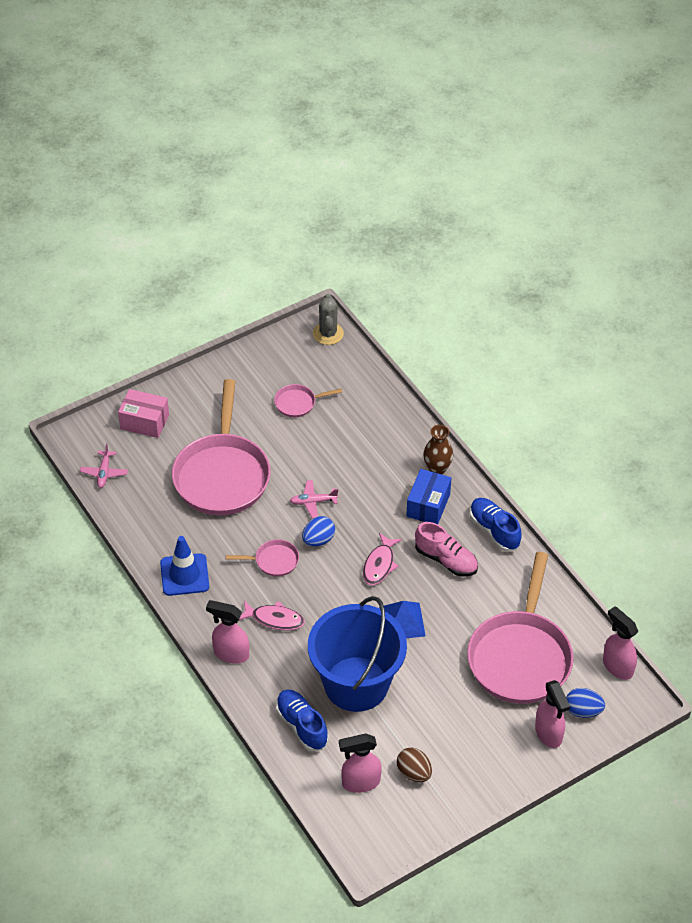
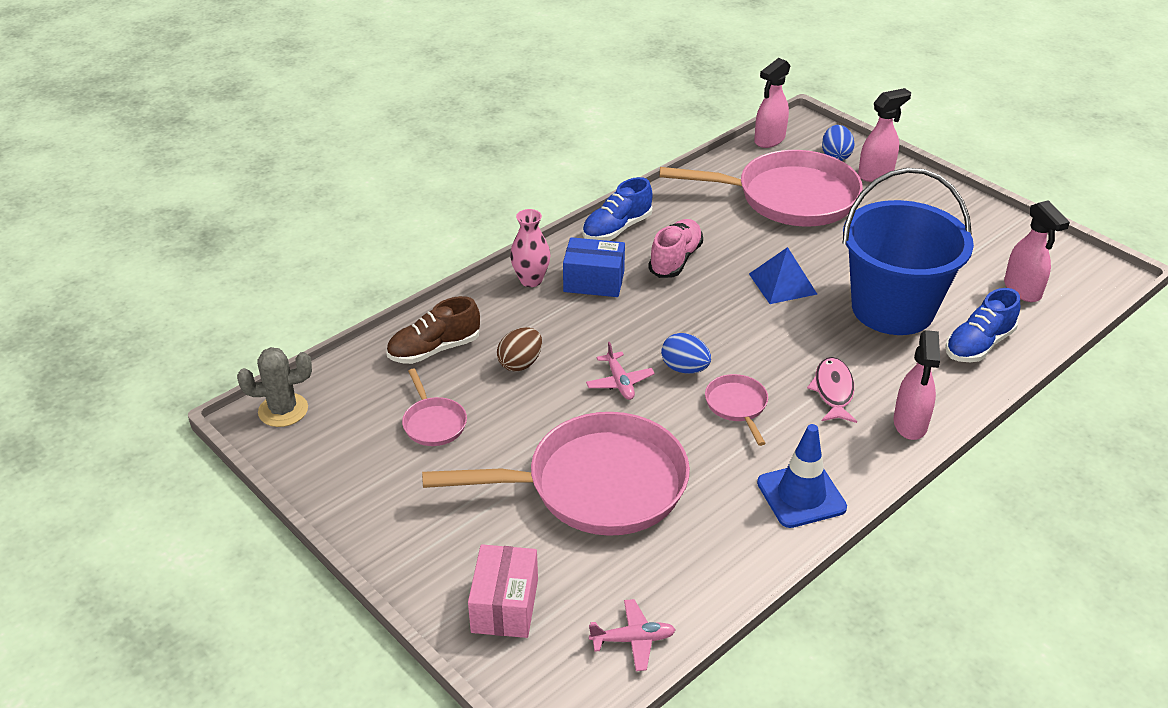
camera: 100 degrees left, 10 degrees down
pink fish [363,533,402,585] -> none
brown egg [397,747,432,782] -> brown egg moved to [497,327,542,372]
brown vase [423,425,453,475] -> pink vase [510,209,550,287]
none -> brown shoe [386,296,480,364]

